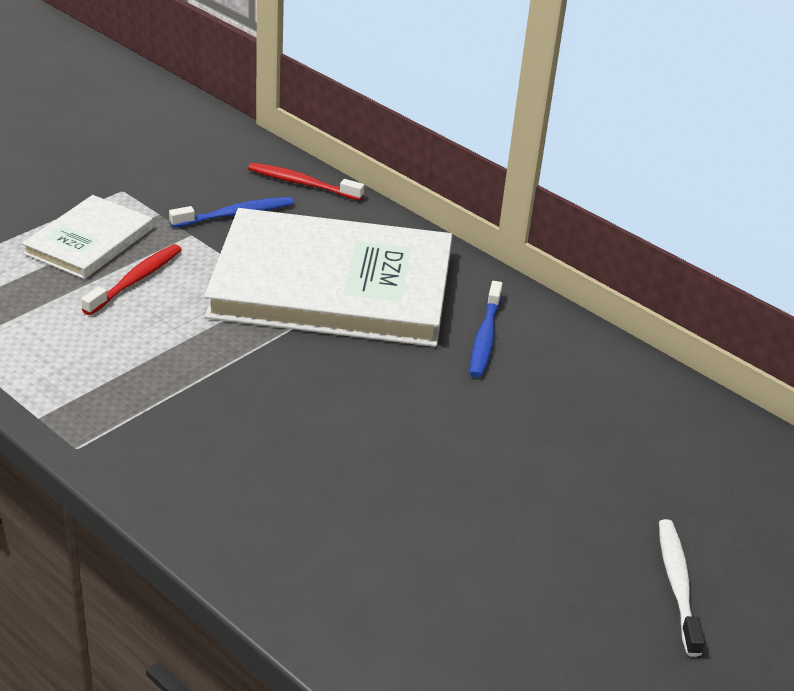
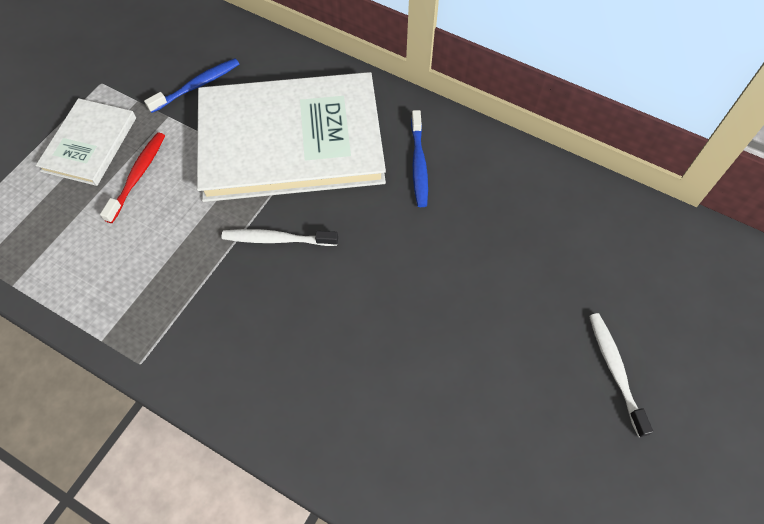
camera: 10 degrees left, 25 degrees up
red toothbrush [248,163,364,201] -> none
none -> white toothbrush [221,229,338,246]

